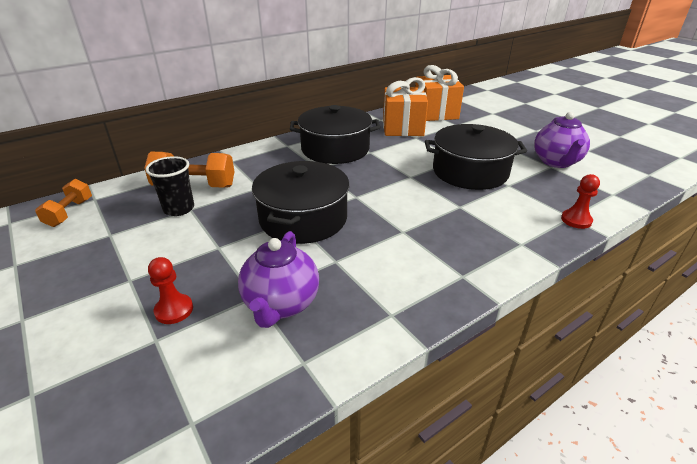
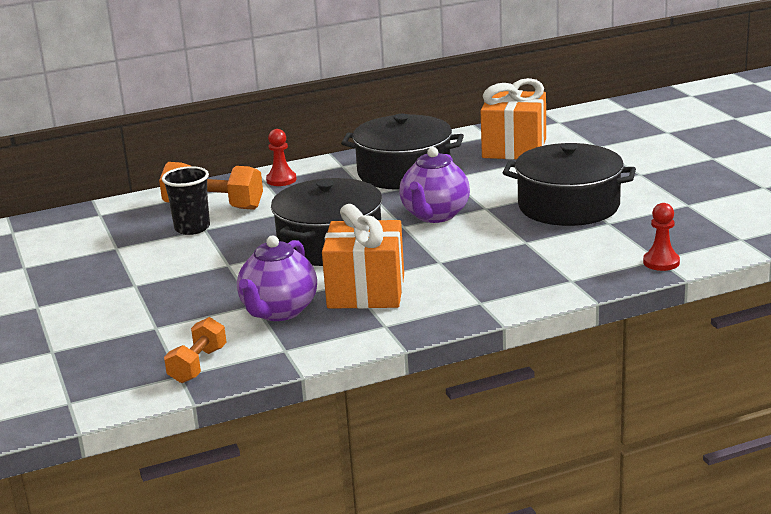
camera: 15 degrees right, 10 degrees down
orange dumbbell [35,179,92,227] -> orange dumbbell moved to [164,317,227,383]
red pawn [148,257,193,324] -> red pawn moved to [266,129,297,186]
orange gift [415,65,464,121] -> orange gift moved to [322,204,404,309]
purple teapot [534,112,590,168] -> purple teapot moved to [400,147,470,223]

